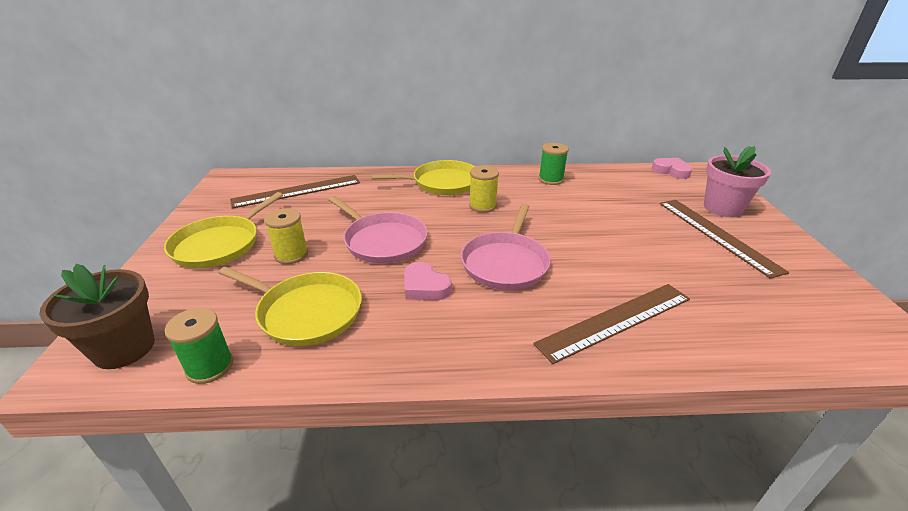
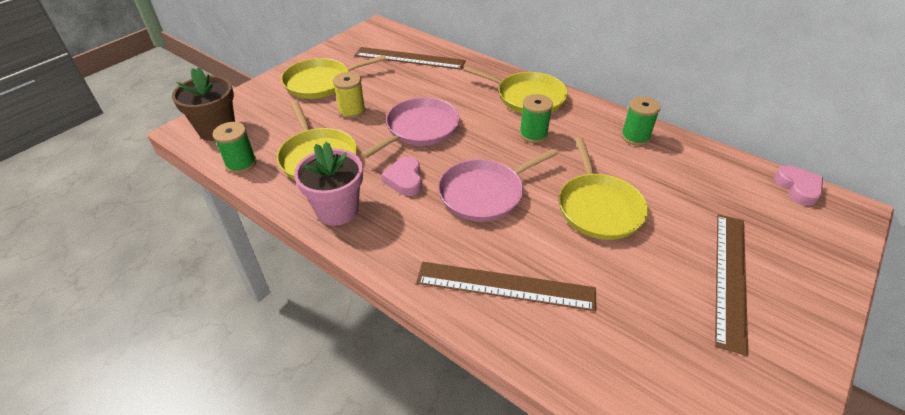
camera: 40 degrees right, 10 degrees up
pink pan [329,196,428,264] -> pink pan turned 135 degrees counterclockwise [361,97,460,158]
yellow spool [469,166,499,212] -> green spool [519,94,553,143]
pink flower pot [704,146,771,217] -> pink flower pot moved to [294,142,363,226]
none -> yellow pan [559,137,648,240]

